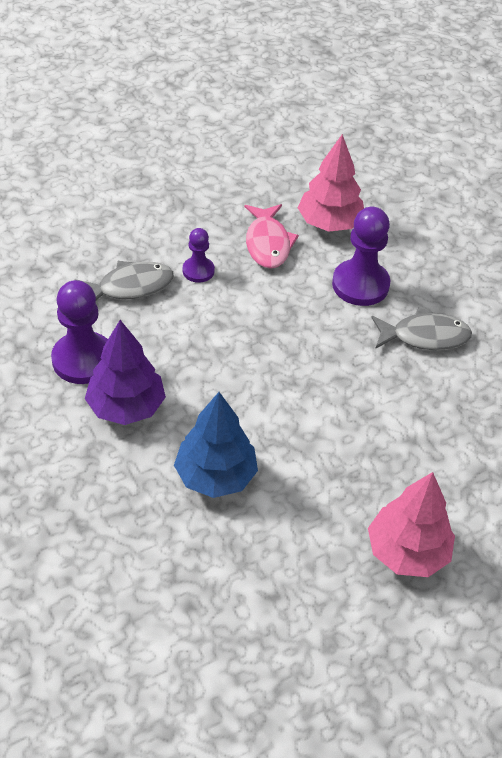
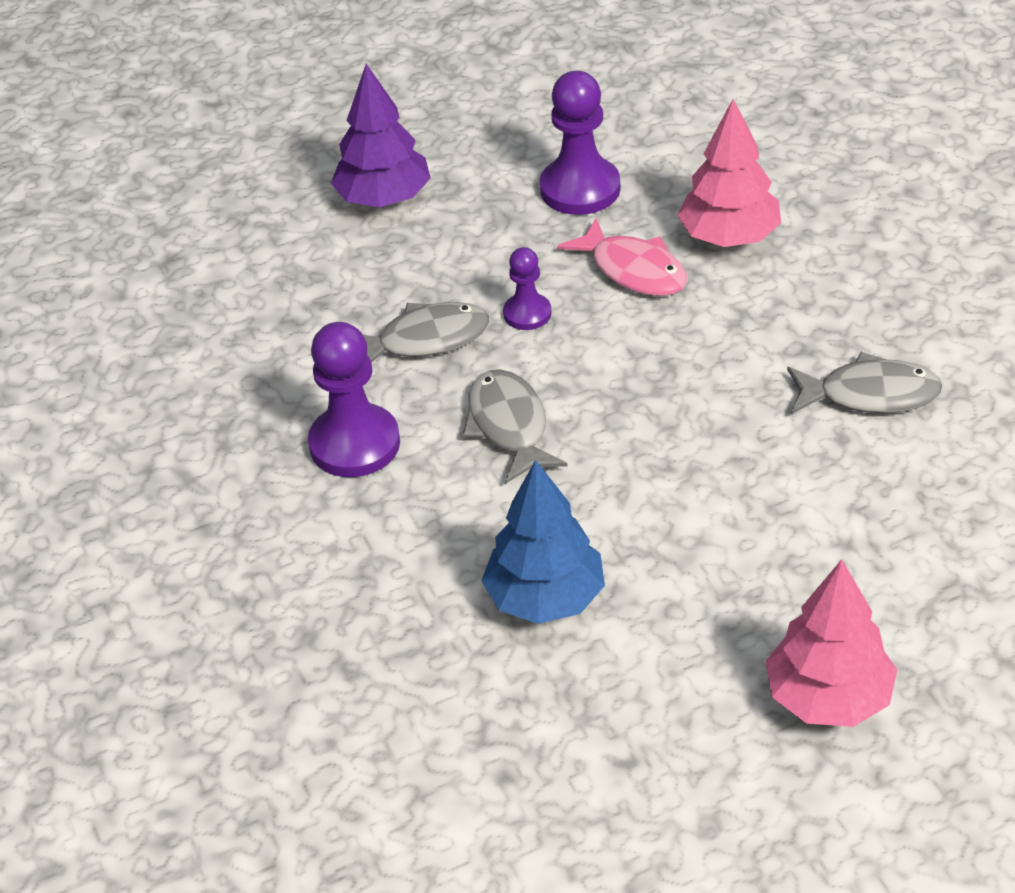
camera: 10 degrees right, 5 degrees down
purple tree [85,320,166,425] -> purple tree moved to [331,64,431,207]
pink fish [244,204,299,268] -> pink fish turned 45 degrees counterclockwise [557,218,687,296]
purple pawn [332,207,390,306] -> purple pawn moved to [540,71,621,215]
none -> grey fish [462,369,568,483]

